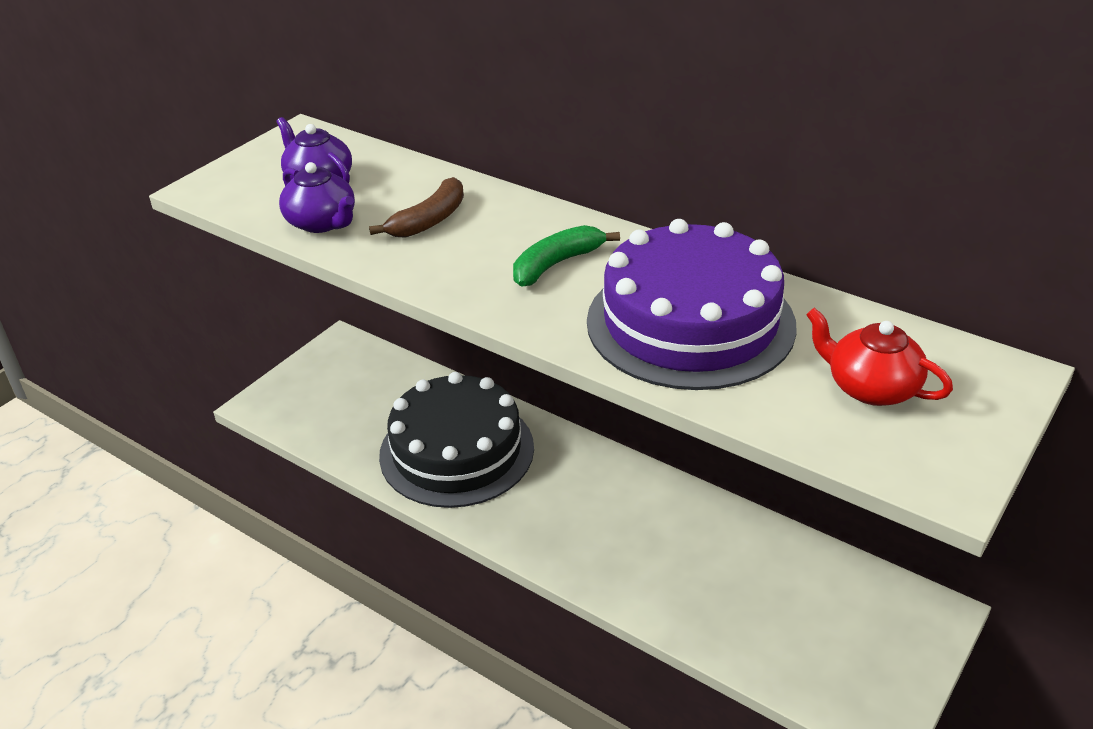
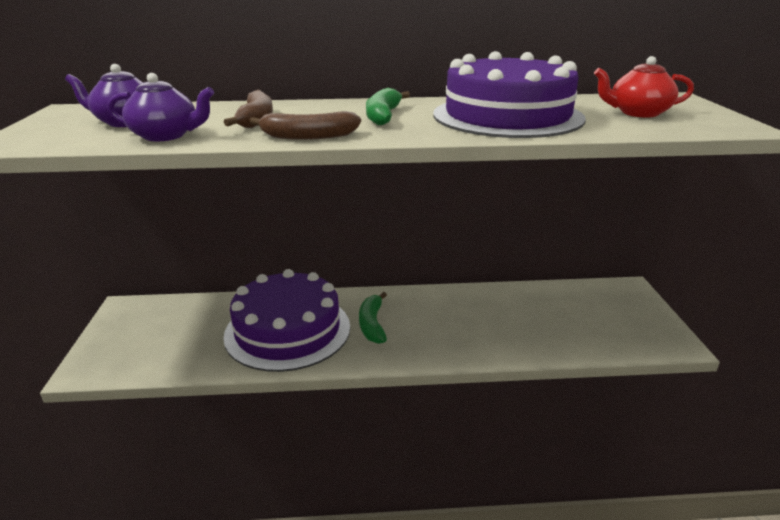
camera: 40 degrees left, 10 degrees down
black cake [379,372,534,508] -> purple cake [223,269,350,372]
none -> brown banana [249,111,361,140]
none -> green banana [359,292,387,344]

